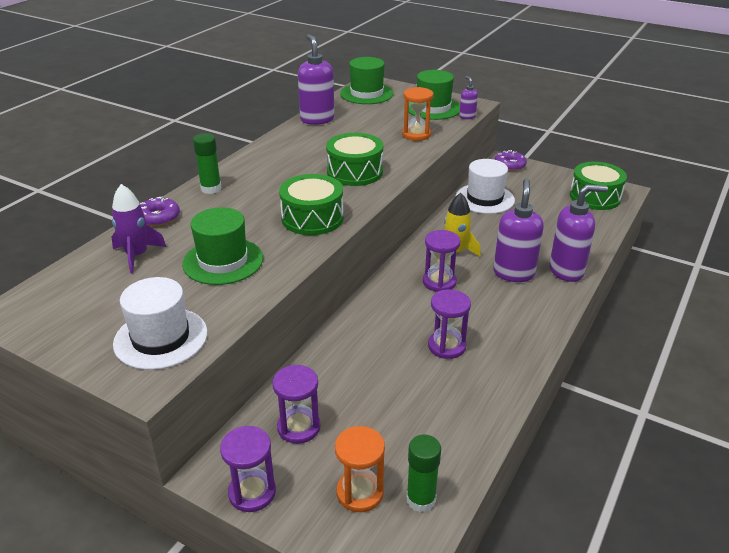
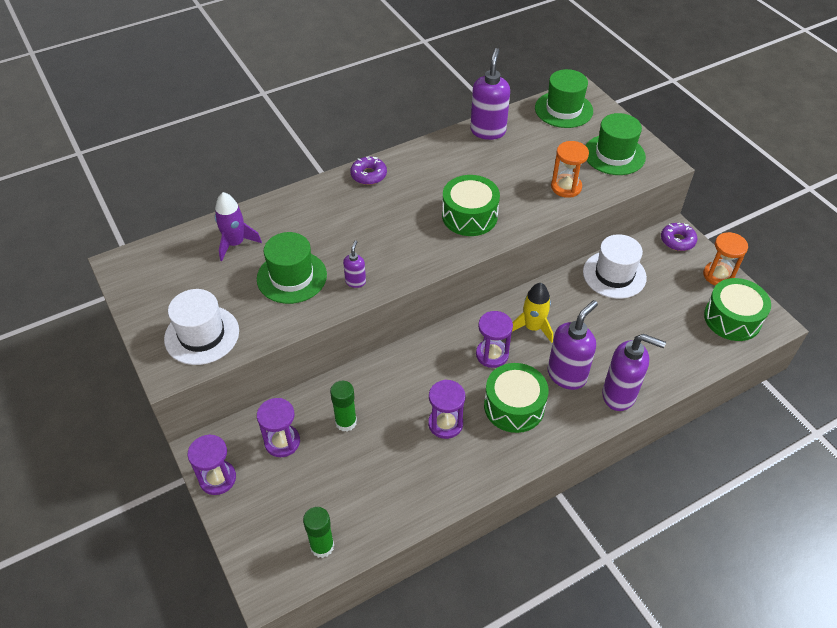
camera: 30 degrees right, 15 degrees up
purple donut [140,196,180,226] -> purple donut moved to [350,157,387,185]
green glue stick [193,133,222,194] -> green glue stick moved to [330,381,357,432]
green drum [279,174,344,235] -> green drum moved to [484,363,549,433]
orange hourglass [335,426,385,512] -> orange hourglass moved to [703,232,748,286]
purple soap dispenser [459,76,478,119] -> purple soap dispenser moved to [343,240,366,288]

